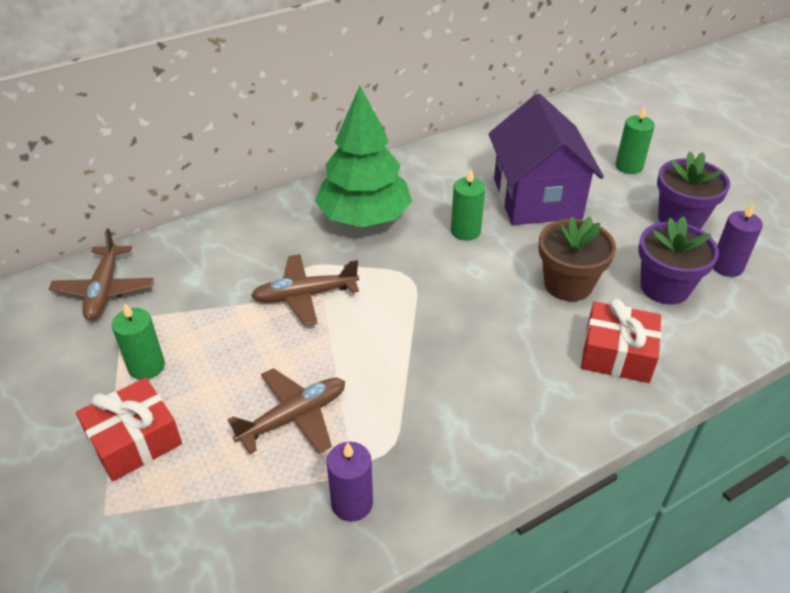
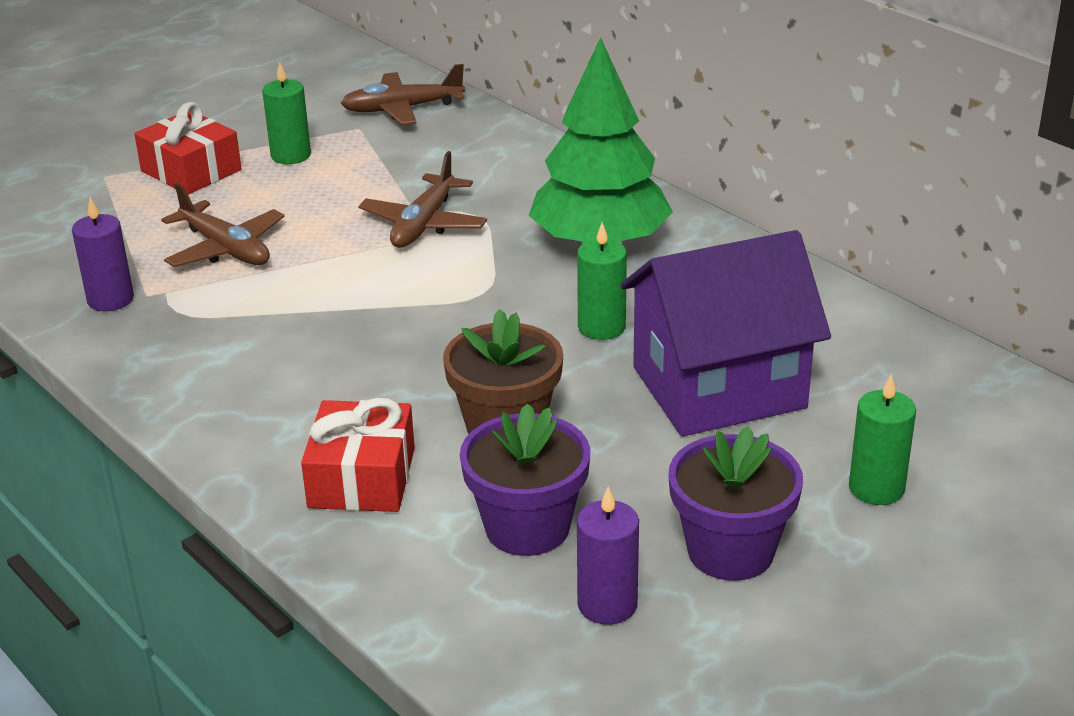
camera: 80 degrees right, 10 degrees down
brown plane [251,254,359,326] -> brown plane turned 135 degrees counterclockwise [358,151,487,248]

